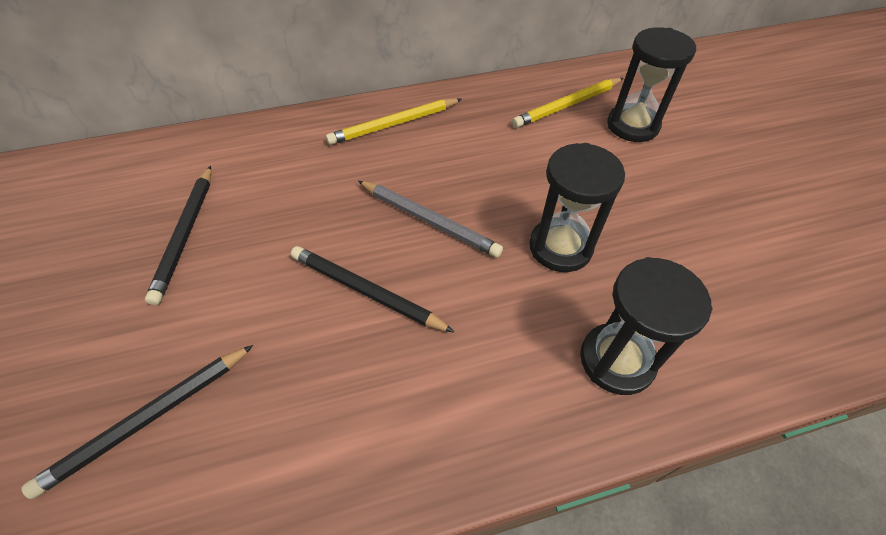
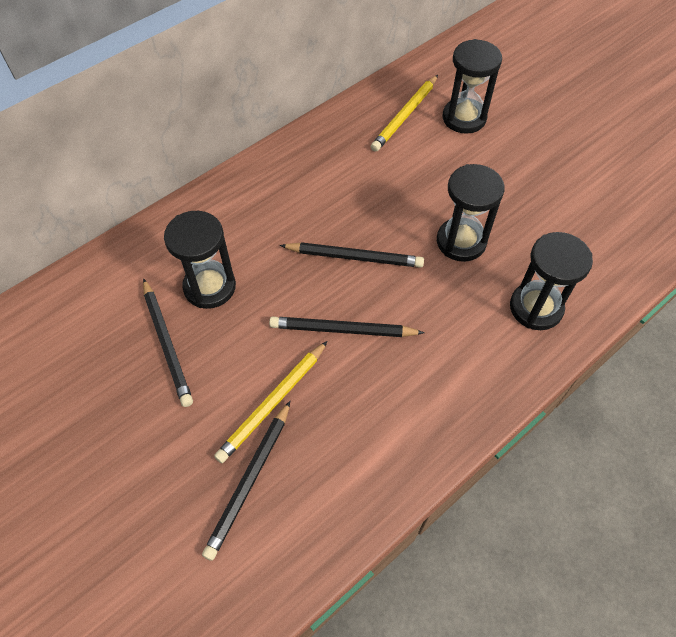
camera: 25 degrees left, 5 degrees up
yellow pencil [326,98,462,145] -> yellow pencil moved to [214,341,328,463]
grey pencil [358,181,503,258] -> black pencil [280,242,424,268]
none -> black hourglass [164,211,236,309]

